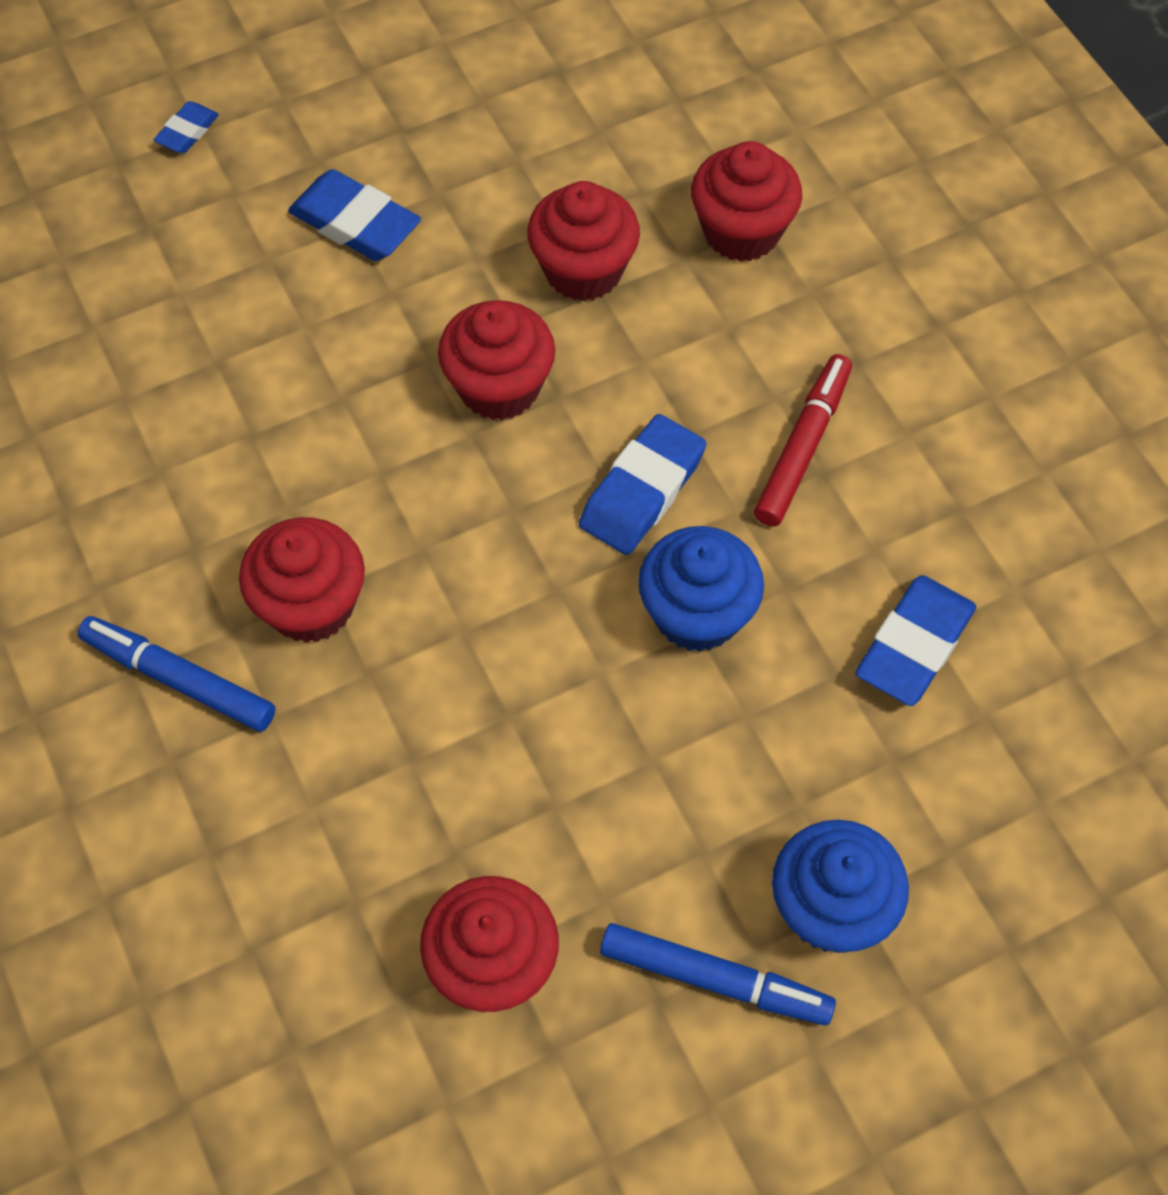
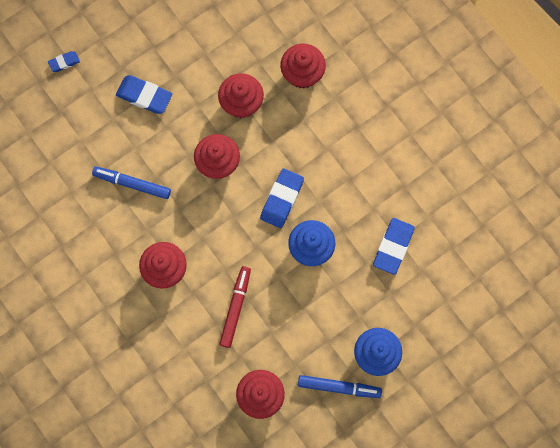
camera: 10 degrees left, 15 degrees up
blue marker [78,616,276,732] -> blue marker moved to [92,167,171,199]
blue eraser [154,101,219,153] -> blue eraser turned 45 degrees clockwise [48,51,80,72]
red marker [754,354,852,526] -> red marker moved to [219,266,251,348]

